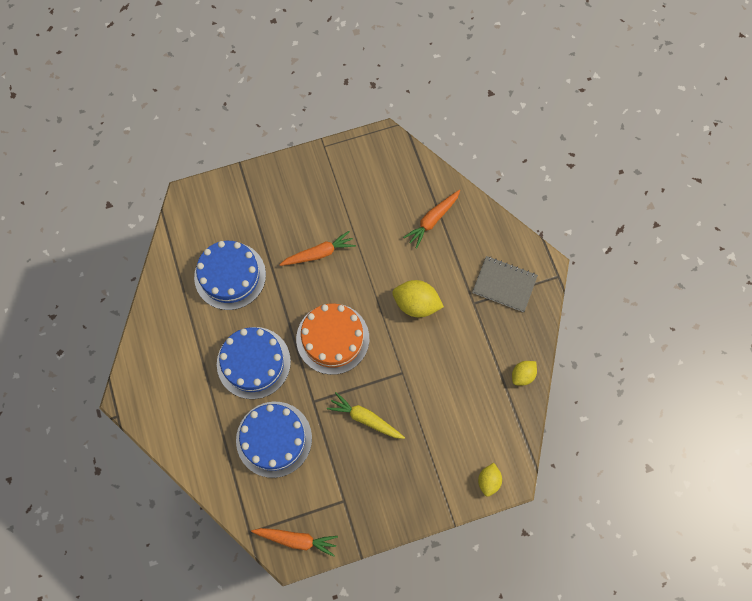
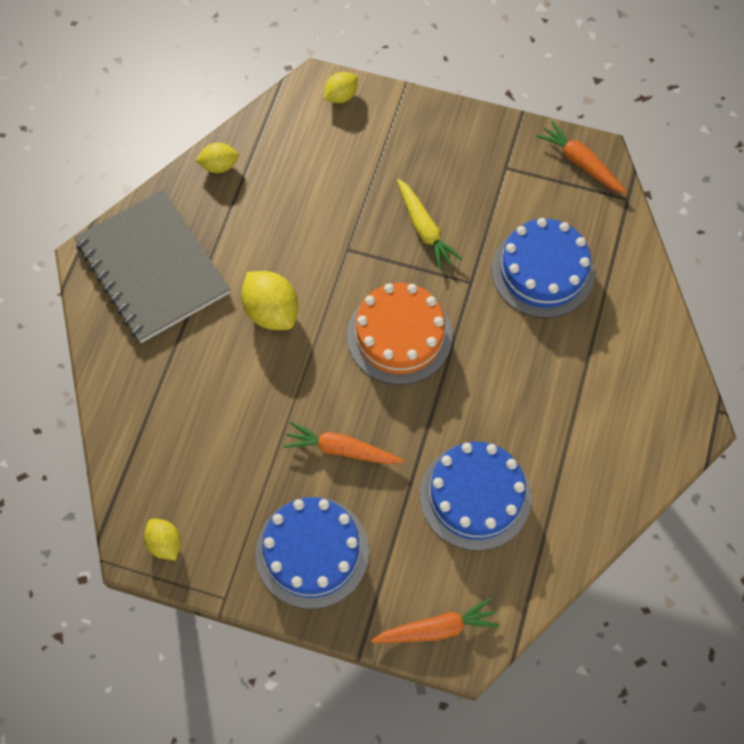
camera: 145 degrees left, 5 degrees down
blue cake [217,327,291,399] -> blue cake moved to [255,497,369,609]
orange carrot [403,190,460,249] -> orange carrot moved to [371,598,500,643]
grey notebook [472,256,538,312] -> grey notebook [74,190,230,343], size x1.73
none -> yellow lemon [144,519,181,560]

